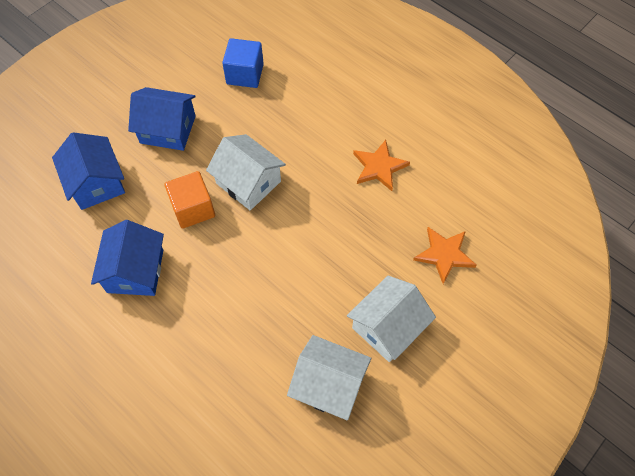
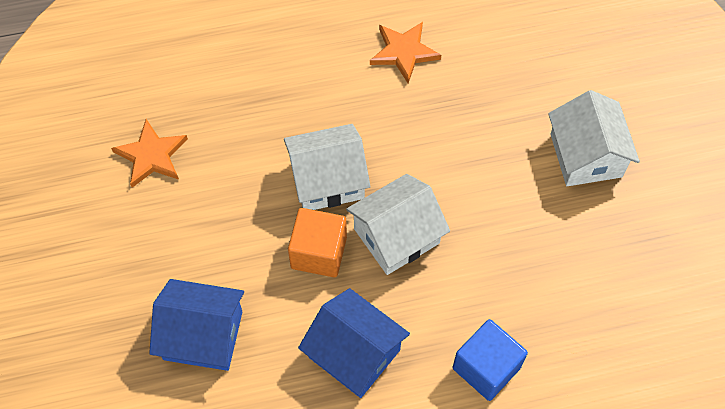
camera: 55 degrees left, 0 degrees up
blue house [128,87,196,151] -> none
blue cube [222,38,264,88] -> blue cube moved to [453,319,528,401]
white house [287,335,371,421] -> white house moved to [346,174,450,275]
orange star [413,227,476,284] -> orange star moved to [111,119,188,188]

